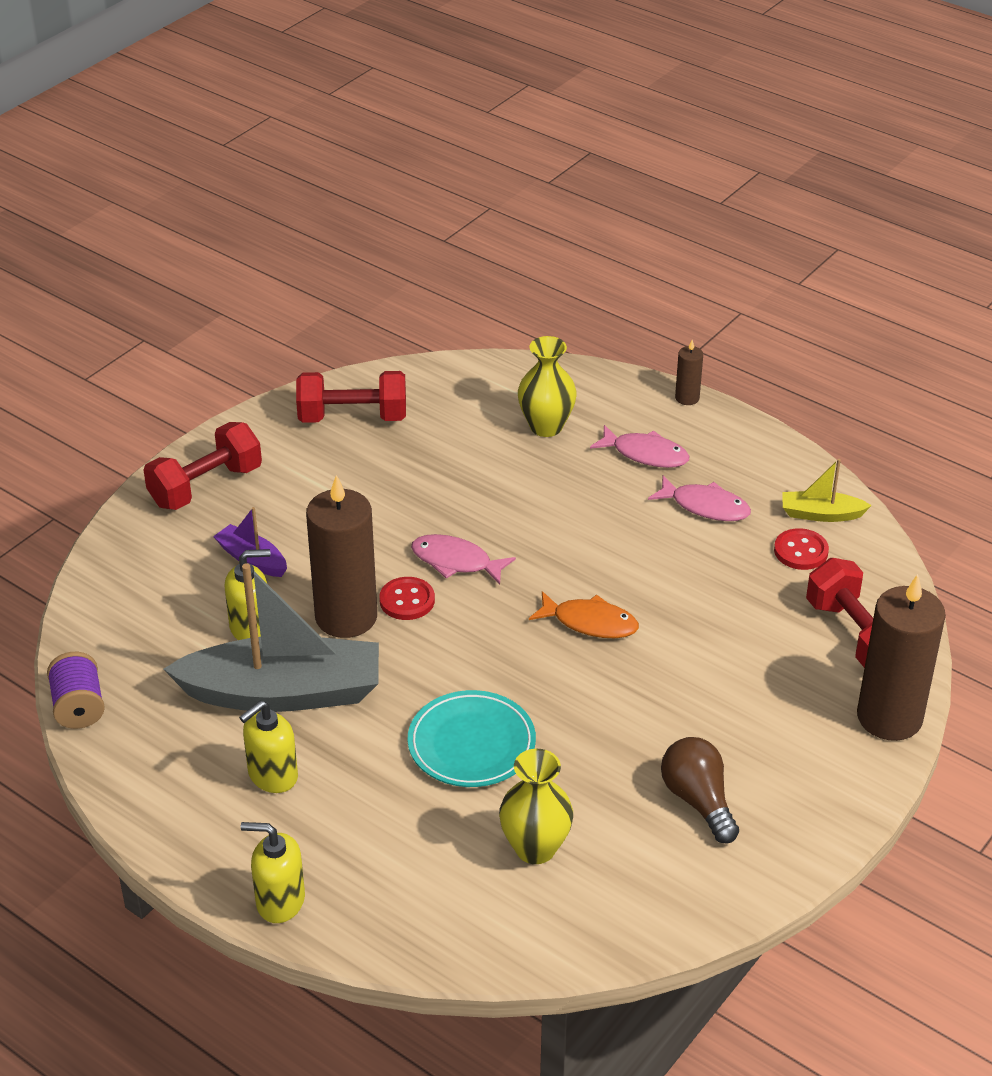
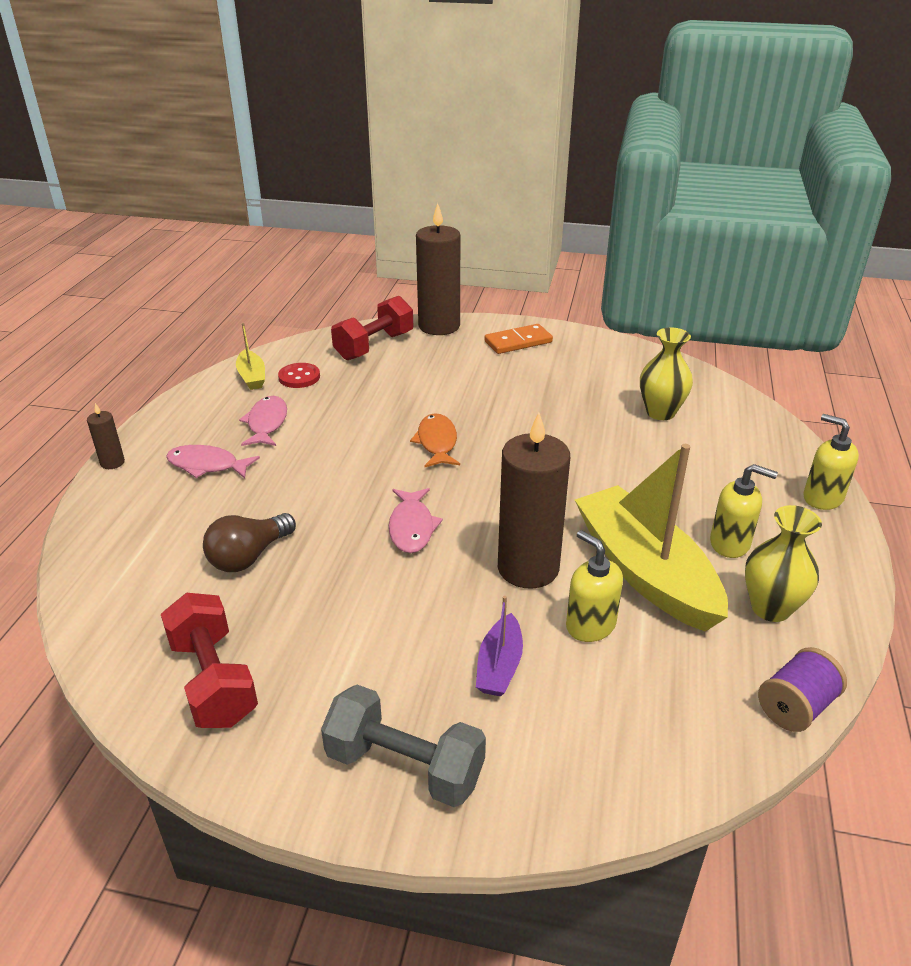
camera: 115 degrees left, 5 degrees down
red dumbbell [144,422,262,510] -> grey dumbbell [321,685,486,807]
grey boat [163,563,379,712] -> yellow boat [575,444,728,632]
yellow soap dispenser [241,822,305,923] -> yellow soap dispenser turned 150 degrees clockwise [804,414,859,510]
red button [379,577,435,620] -> none
turquoise plate [408,690,536,787] -> none
yellow vase [518,336,577,437] -> yellow vase moved to [745,505,822,622]
pink fish [590,425,689,468] -> pink fish turned 75 degrees counterclockwise [166,445,260,478]
brown light bulb [661,737,739,843] -> brown light bulb moved to [203,513,296,572]
none -> orange domino [484,324,553,354]

